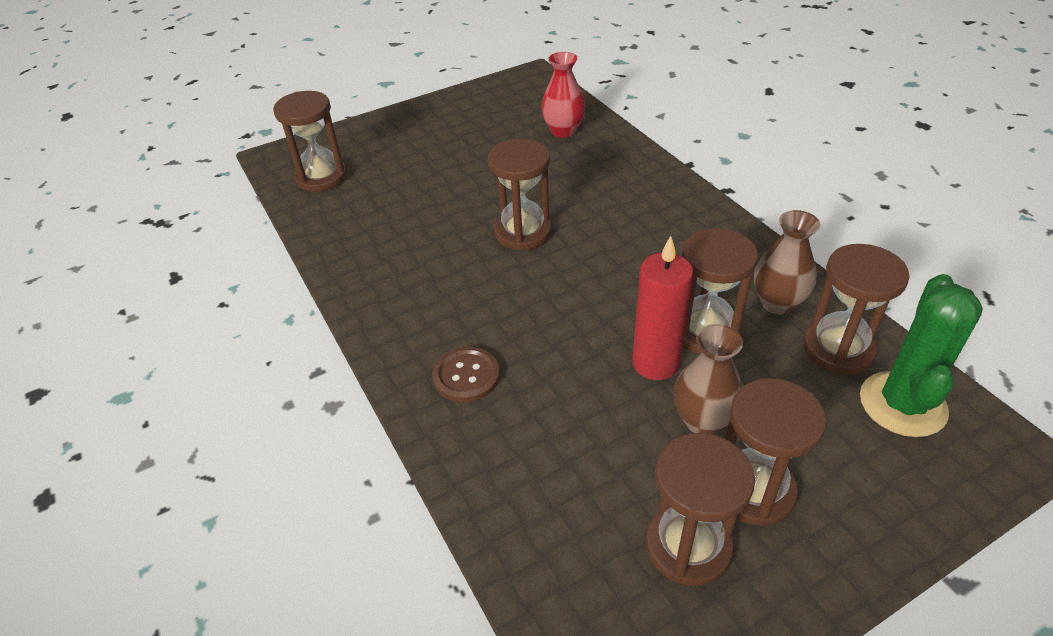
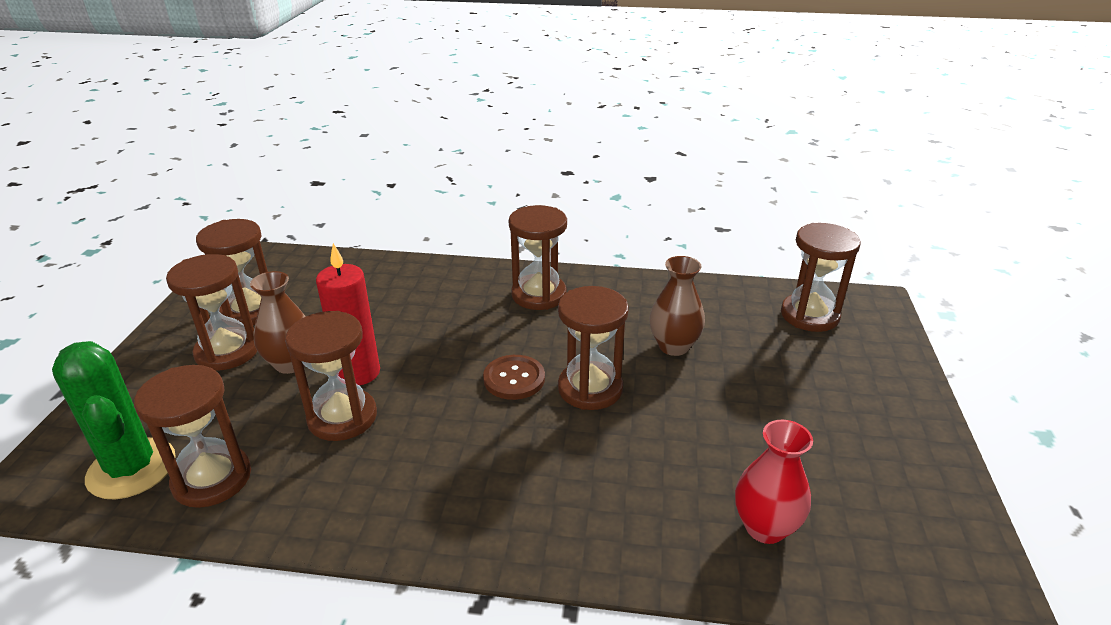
camera: 125 degrees right, 10 degrees down
brown button [432,347,500,402] -> brown button moved to [483,355,545,400]
brown vase [754,210,820,315] -> brown vase moved to [649,256,705,356]
none -> brown hourglass [509,205,567,310]

